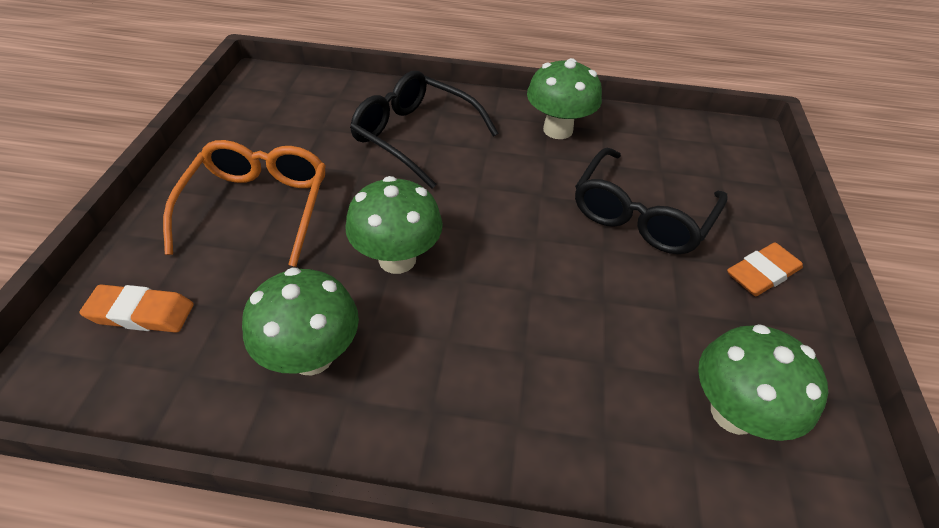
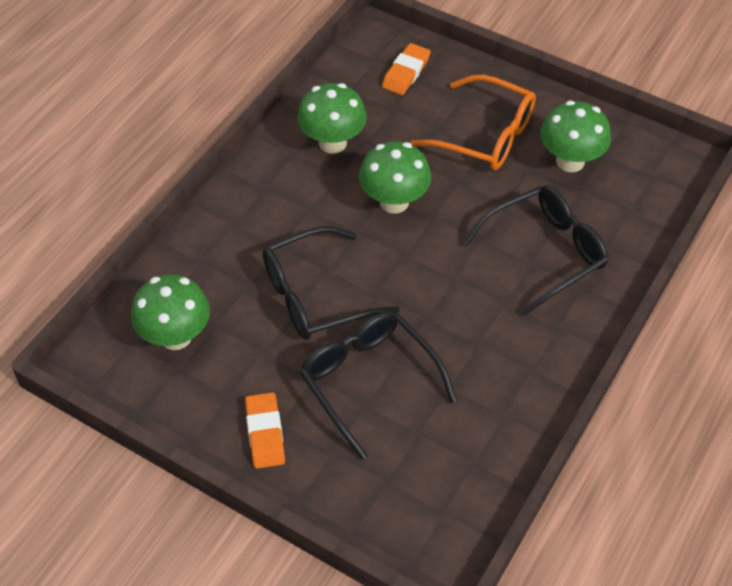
camera: 115 degrees right, 5 degrees up
green mushroom [527,58,602,139] -> green mushroom moved to [540,101,611,172]
none -> black glasses [262,226,400,340]

